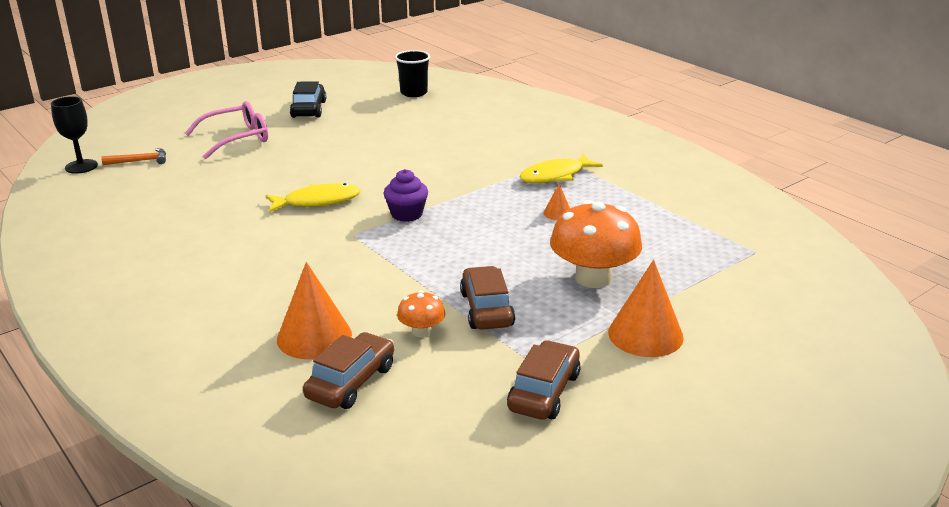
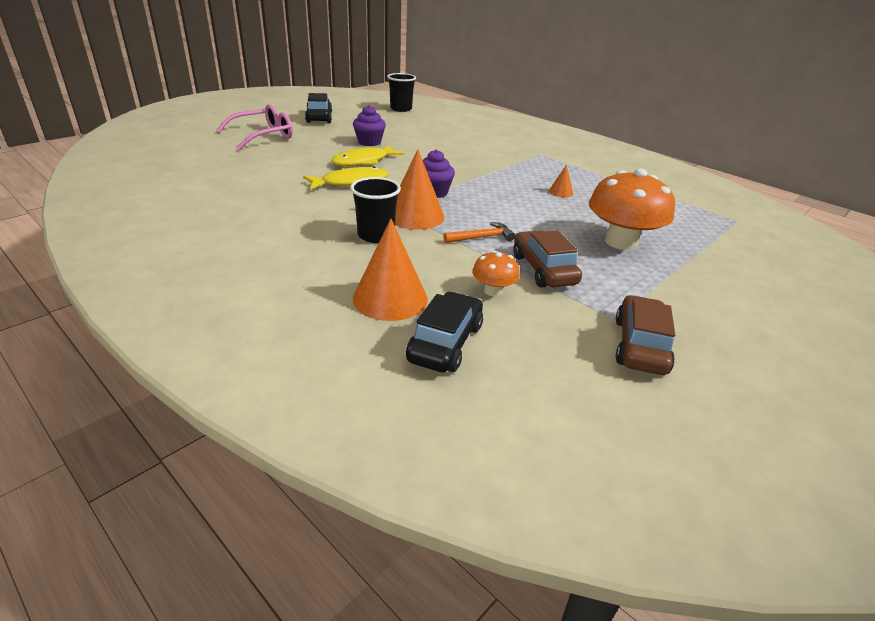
camera: 10 degrees left, 5 degrees up
black goblet [51,96,98,174] -> none
orange hammer [101,148,166,165] -> orange hammer moved to [443,222,515,243]
brown car [303,332,394,409] -> black car [406,291,483,372]
yellow fish [520,153,603,183] -> yellow fish moved to [331,145,404,166]
orange cone [608,260,684,357] -> orange cone moved to [395,149,444,230]
none -> black cup [350,177,401,243]
none -> purple cupcake [353,105,386,146]

